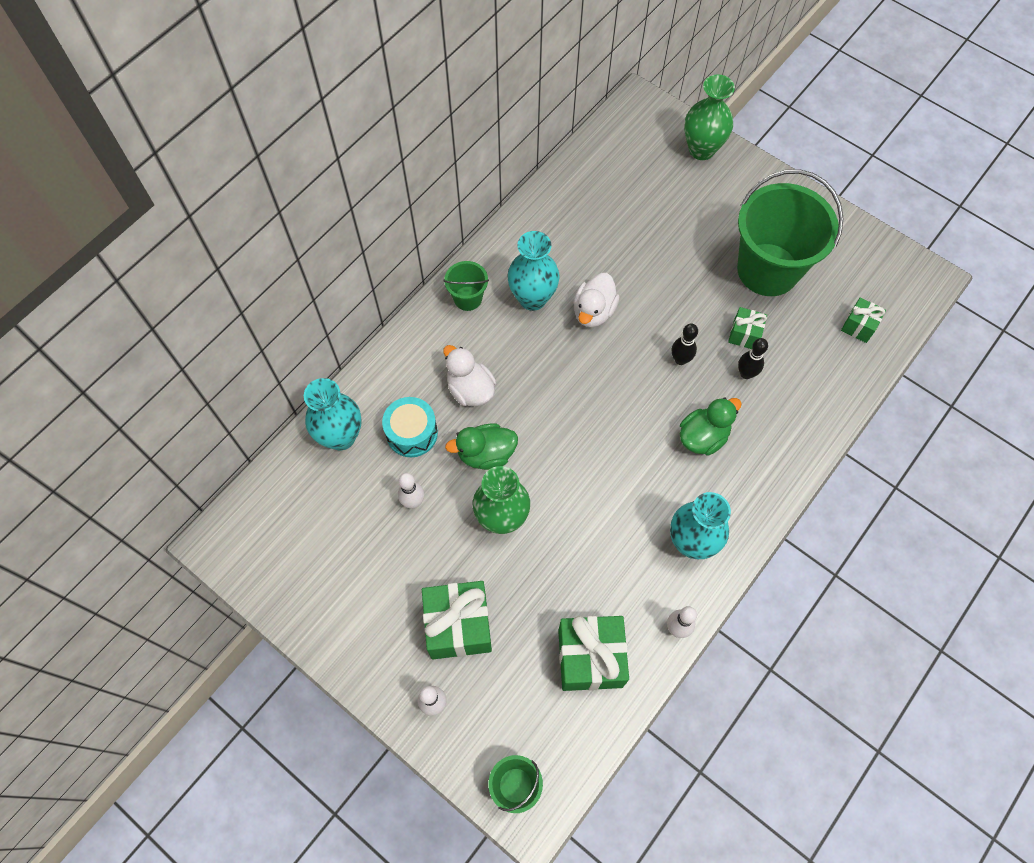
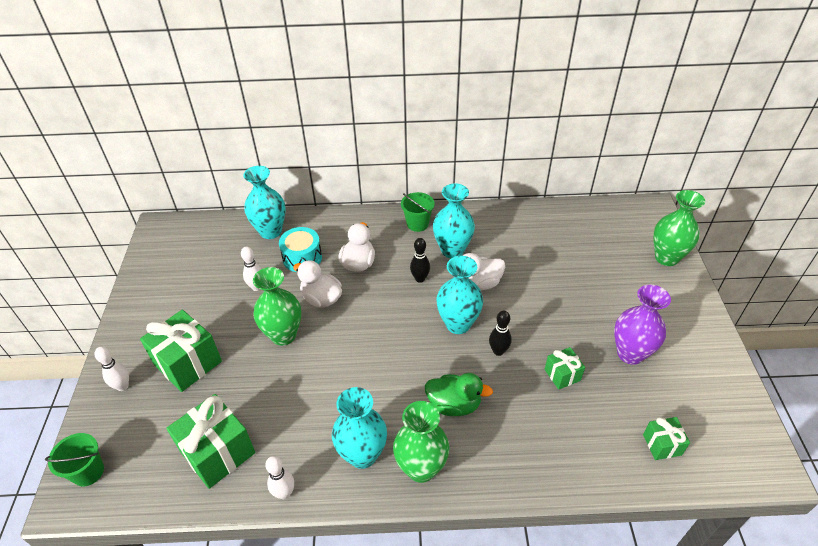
camera: 50 degrees right, 20 degrees down
green duck [445,423,518,470] -> white duck [293,260,342,308]
green bucket [737,169,843,296] -> purple vase [614,285,671,365]
black bowling pin [738,338,768,379] -> black bowling pin moved to [410,238,430,283]
none -> green vase [393,401,450,483]
none -> turquoise vase [436,256,483,334]

